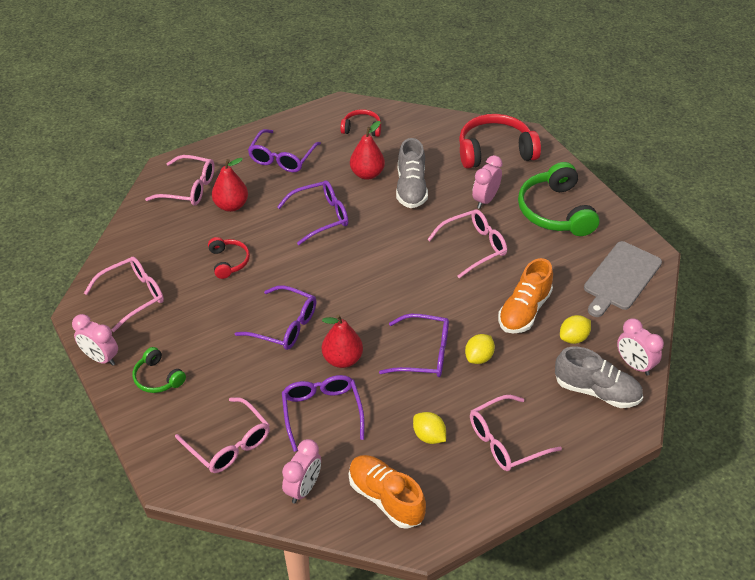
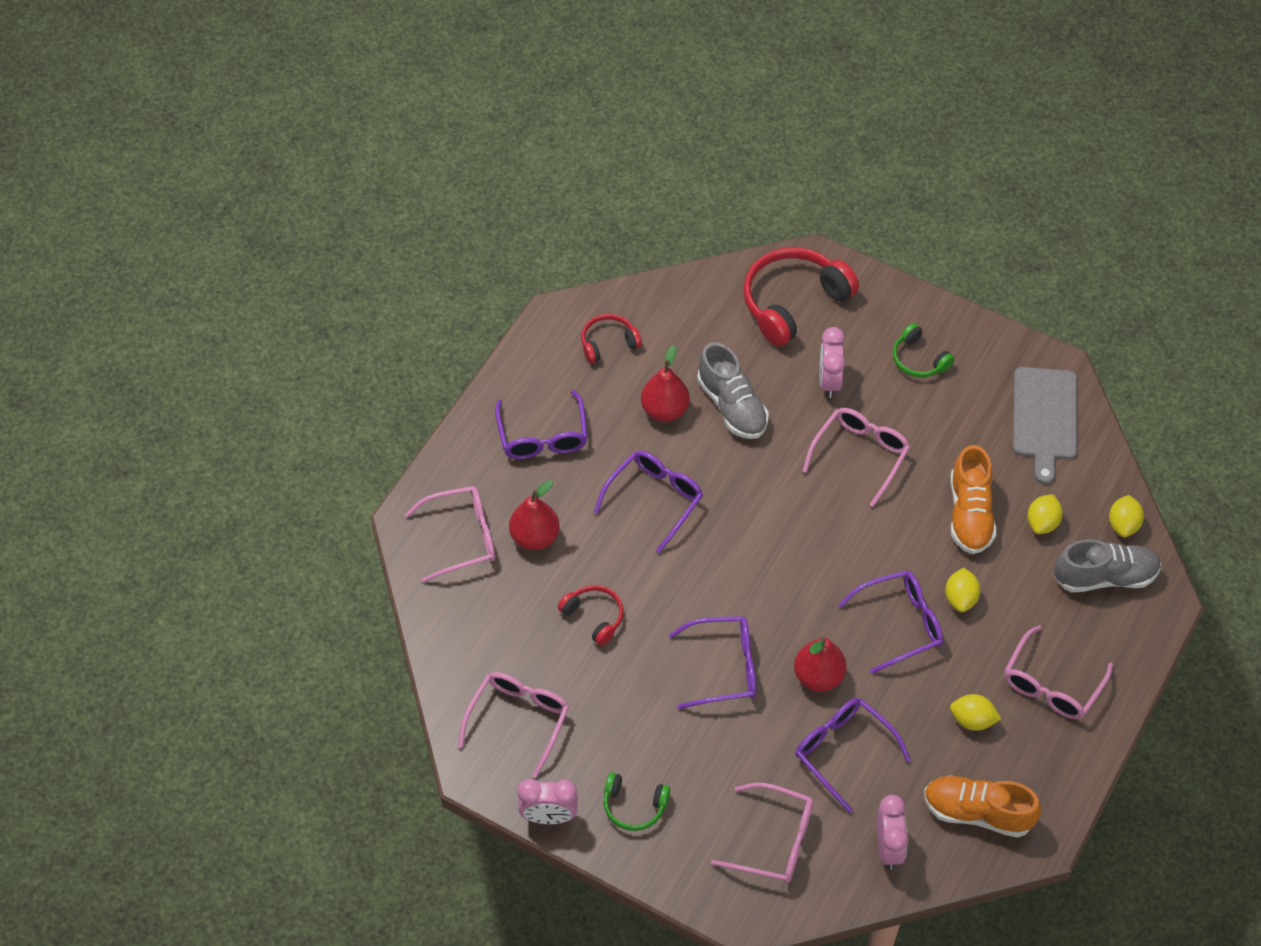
camera: 30 degrees left, 10 degrees up
green headphones [518,162,599,236] -> green headphones [893,323,955,378], size x0.53
pink clock [617,318,664,376] -> yellow lemon [1109,495,1144,537]

